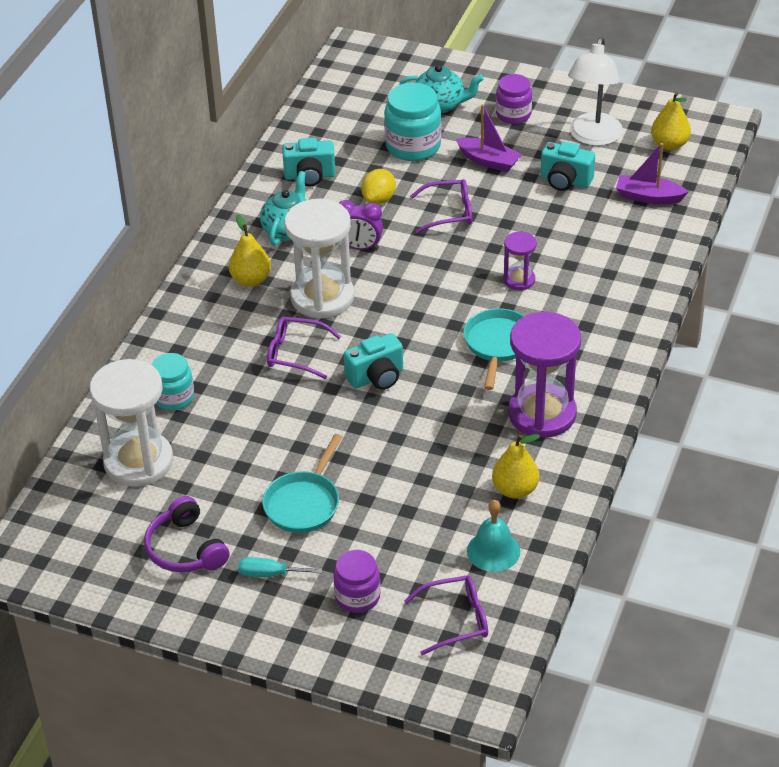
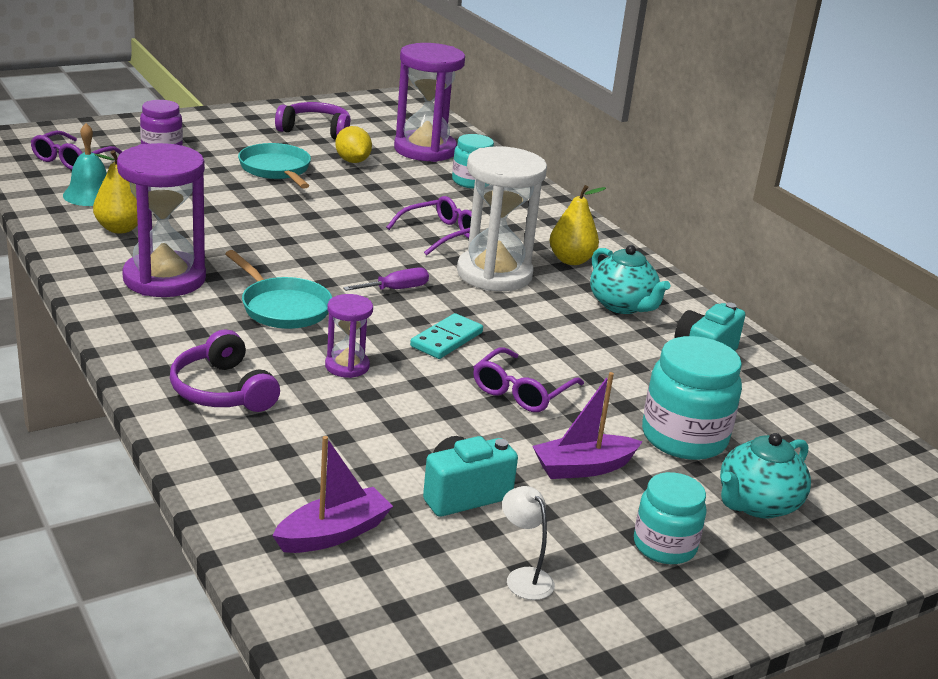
camera: 125 degrees right, 15 degrees down
white hourglass [90,359,173,487] -> purple hourglass [394,43,465,162]
turquoise screwdriver [238,557,322,577] -> none
purple clock [339,200,383,250] -> none
turquoise camera [344,333,403,390] -> none
yellow lemon [361,169,396,204] -> yellow lemon moved to [335,126,372,163]
purple jar [496,74,532,124] -> turquoise jar [634,472,707,564]
white lamp [568,37,623,146] -> white lamp [502,486,555,600], size x0.48
yellow pear [651,92,691,150] -> none
none -> purple headphones [170,329,280,412]
none -> purple screwdriver [343,267,429,291]
none -> turquoise domino [410,313,483,359]

